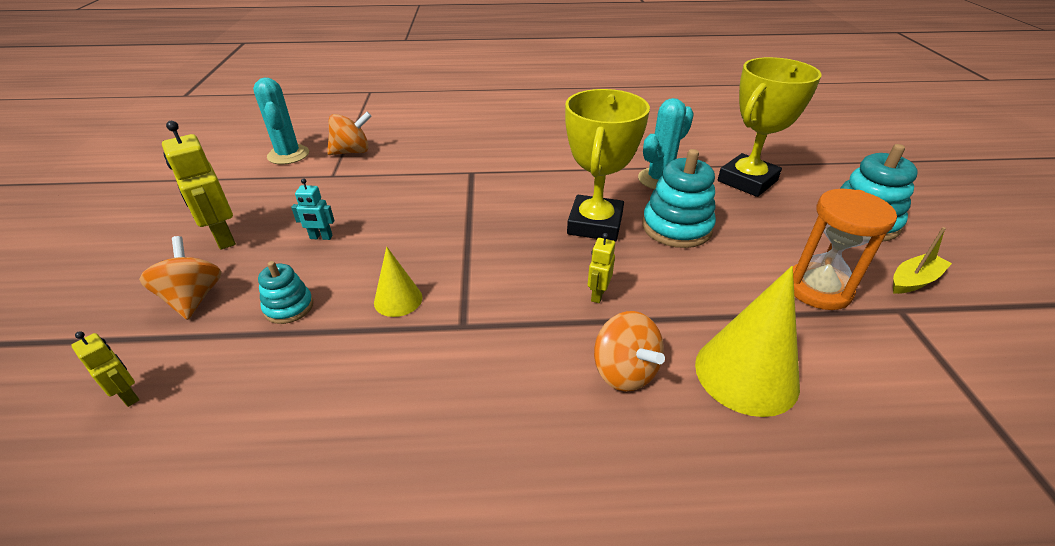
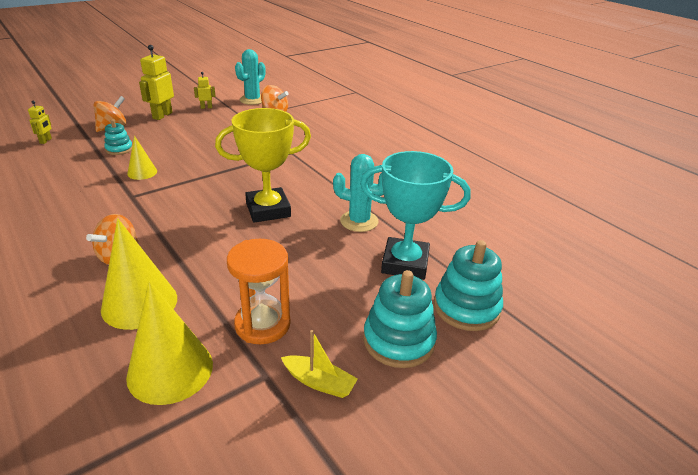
camera: 55 degrees right, 5 degrees down
turquoise robot [291,178,335,240] -> none
yellow robot [587,233,615,303] -> yellow robot moved to [194,72,216,109]
turquoise stacking toy [642,149,716,248] -> turquoise stacking toy moved to [434,240,503,331]
yellow trophy [718,57,822,197] -> turquoise trophy [360,151,471,280]
none -> yellow cone [126,281,213,405]

